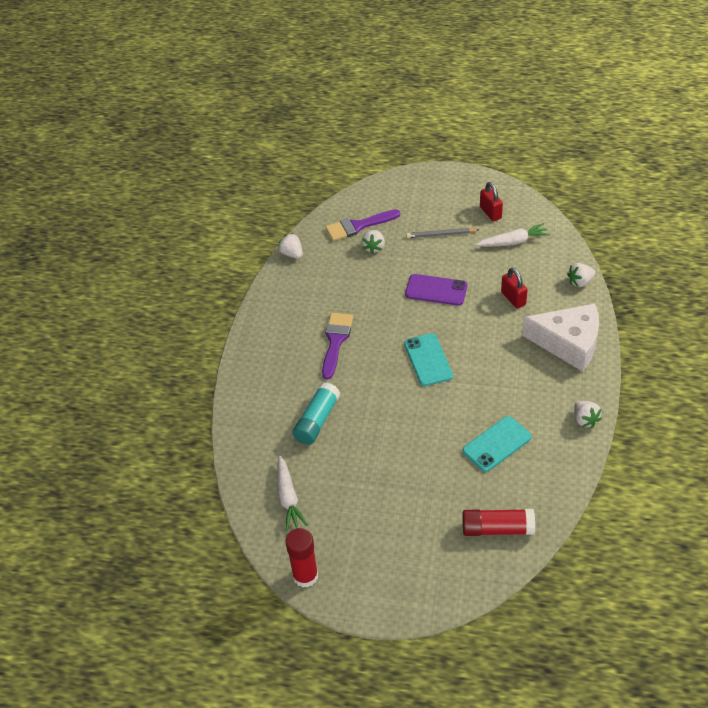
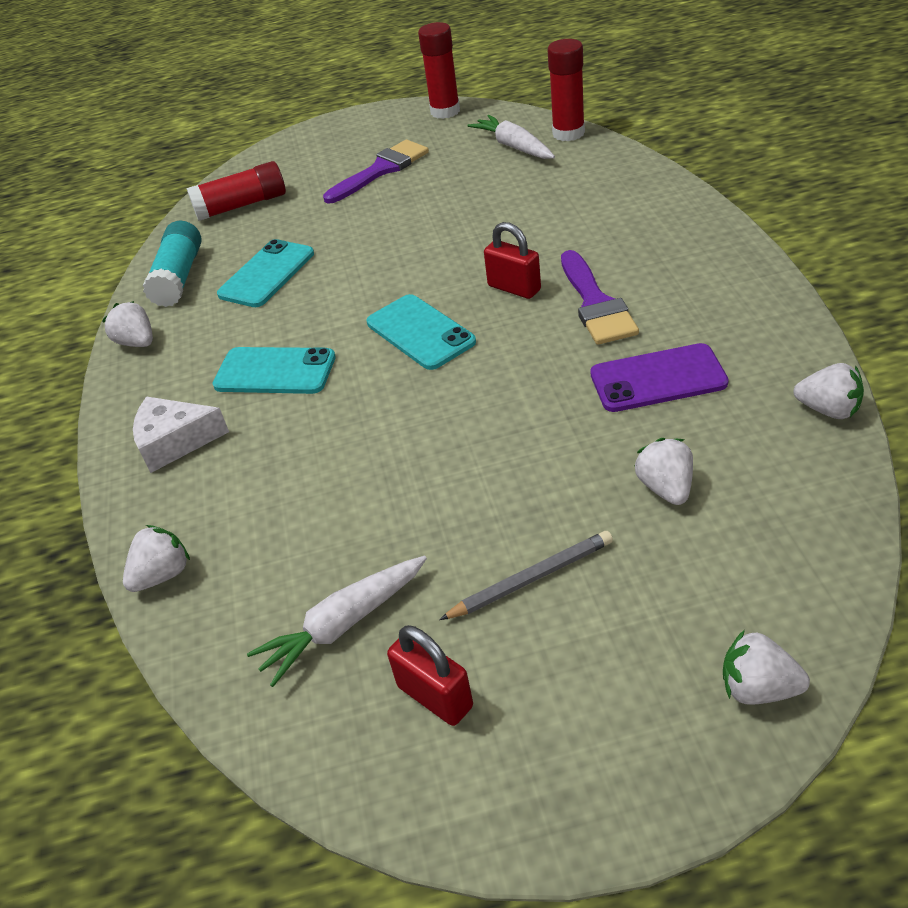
camera: 160 degrees right, 5 degrees down
turquoise glue stick [292,382,340,445] -> turquoise glue stick moved to [143,220,202,307]
purple brush [326,209,400,241] -> purple brush moved to [323,140,429,204]
purple phone [405,274,467,306] -> purple phone moved to [590,343,729,412]
red padlock [501,268,528,309] -> red padlock moved to [484,222,541,299]
white cheese [522,304,599,372] -> white cheese [133,396,229,473], size x0.59
none -> turquoise phone [212,347,336,394]
none -> red glue stick [547,39,585,141]
none -> white strawberry [723,630,810,705]

